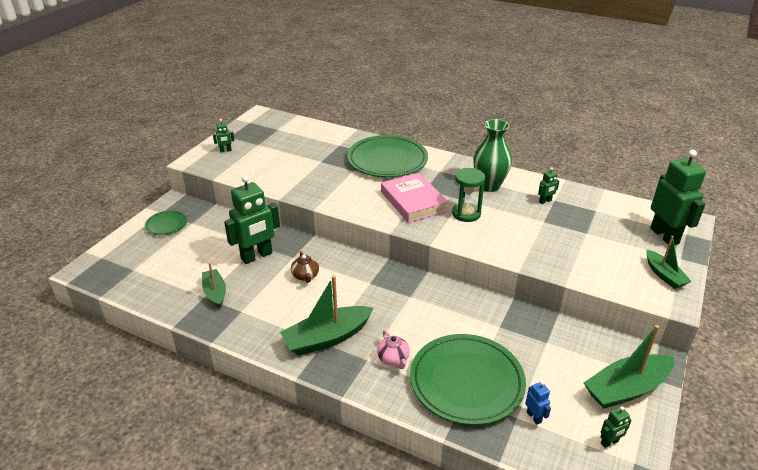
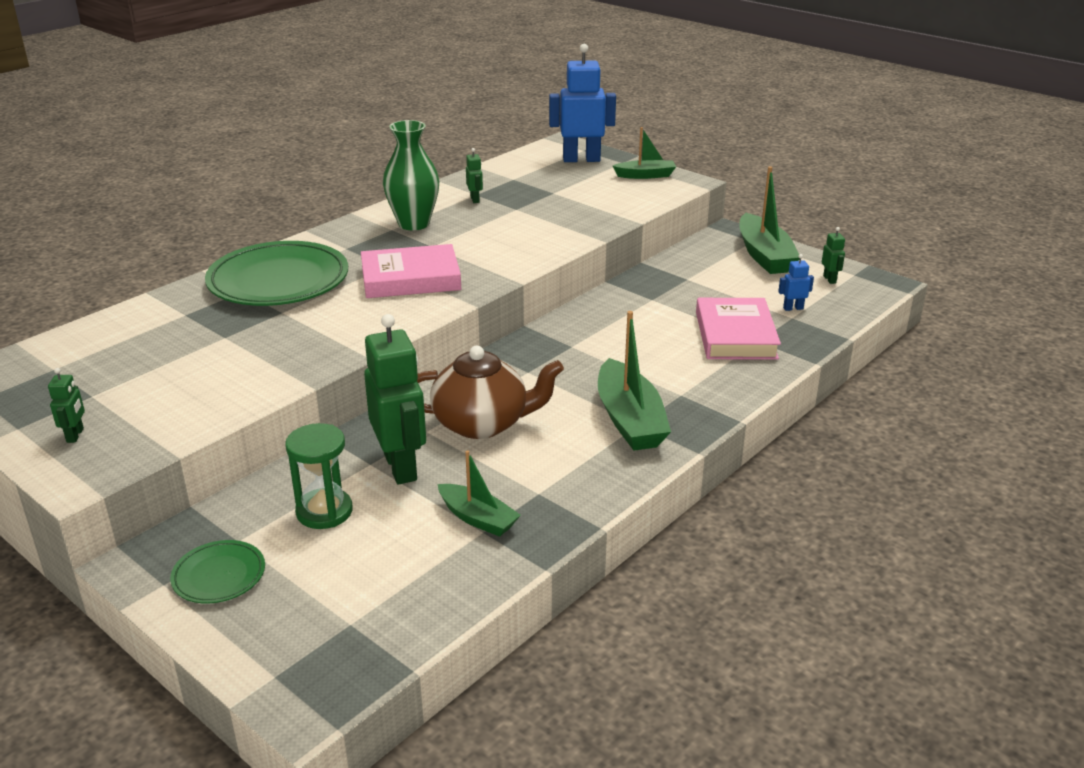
camera: 75 degrees left, 5 degrees down
green boat [202,263,226,308] -> green boat turned 135 degrees counterclockwise [438,450,521,537]
brown teapot [291,251,319,283] -> brown teapot [417,346,564,439], size x2.03
pink teapot [377,330,410,369] -> none
green plate [410,334,526,425] -> pink book [696,298,781,360]
green hourglass [452,168,485,222] -> green hourglass moved to [285,423,353,529]
green robot [650,150,706,245] -> blue robot [549,44,616,162]

